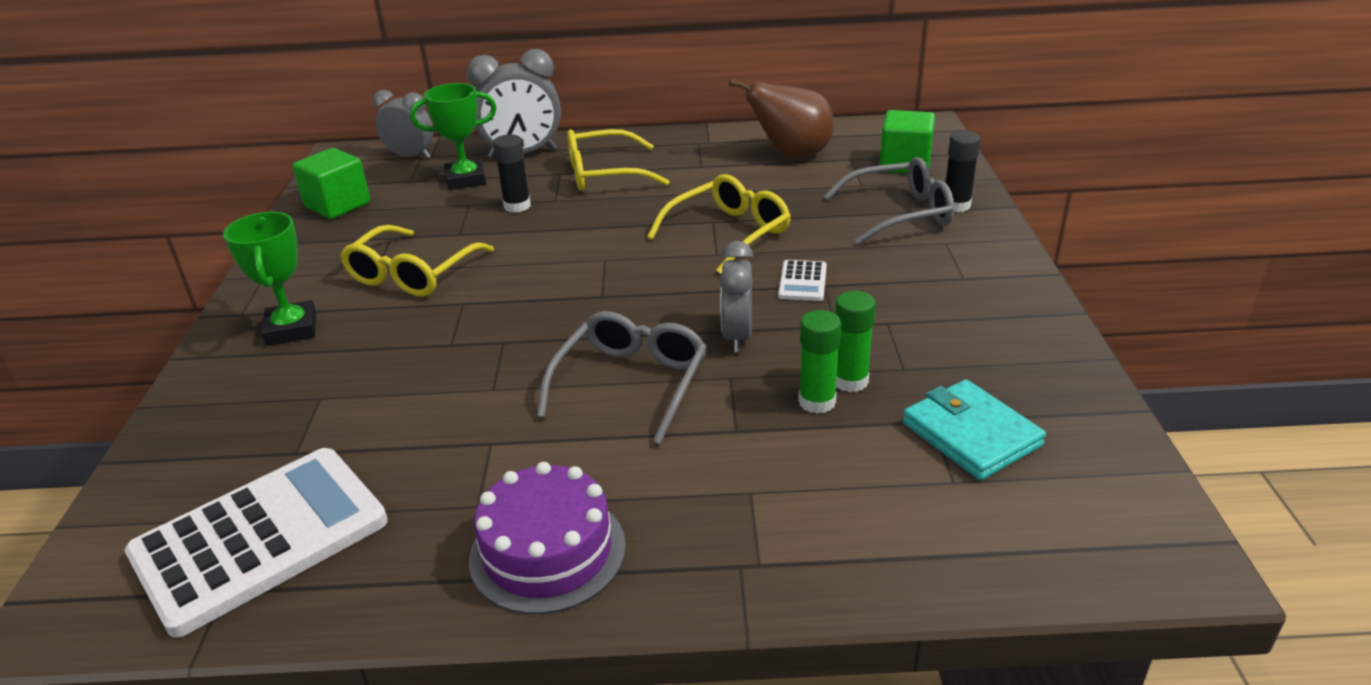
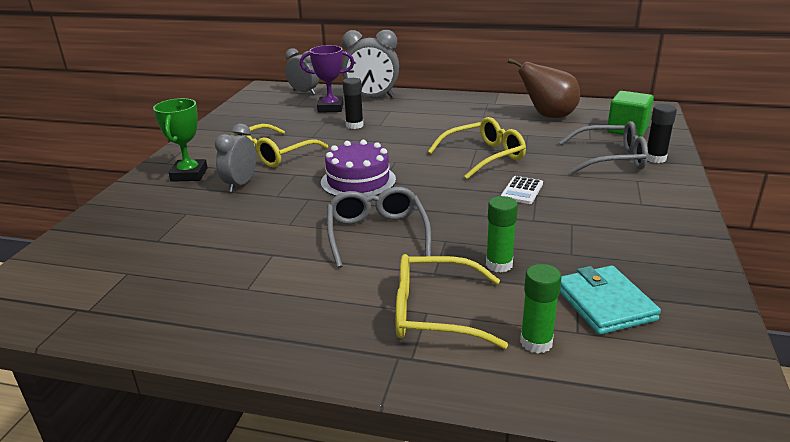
camera: 15 degrees right, 5 degrees down
white calculator [125,448,388,638] -> none
green cube [293,148,370,219] -> none
green trophy [410,83,497,190] -> purple trophy [300,45,354,113]
purple cake [469,462,626,614] -> purple cake moved to [321,140,396,197]
grey glasses [537,311,707,444] -> grey glasses turned 45 degrees counterclockwise [327,187,431,268]
yellow glasses [567,129,670,191] -> yellow glasses moved to [396,254,508,349]
grey clock [720,241,753,352] -> grey clock moved to [215,124,256,192]
green glue stick [835,291,876,392] -> green glue stick moved to [520,264,562,353]

